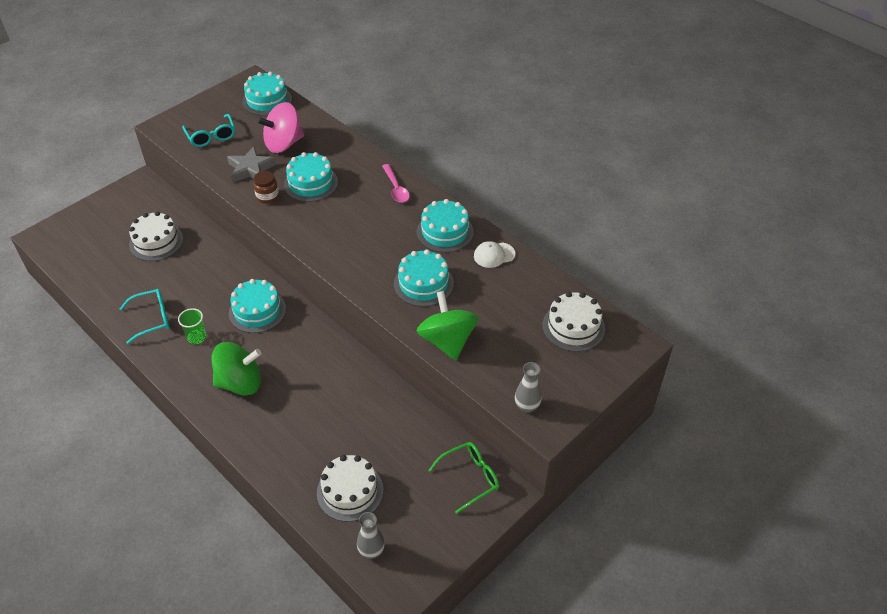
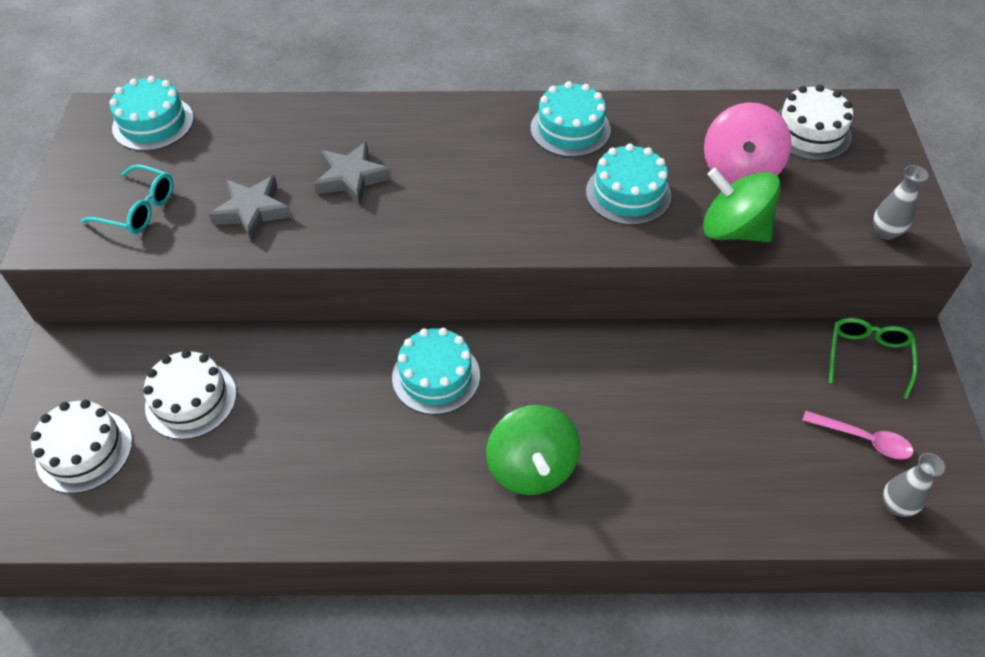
camera: 45 degrees left, 5 degrees up
turquoise glasses [120,289,170,344] -> none
green cup [178,308,206,344] -> none
green spinning top [212,342,262,396] -> green spinning top turned 135 degrees clockwise [486,405,580,495]
brown jar [254,171,279,204] -> none
pink spinning top [256,102,304,153] -> pink spinning top moved to [704,102,792,184]
turquoise cake [284,152,338,202] -> grey star [314,142,391,206]
white cake [317,455,383,522] -> white cake moved to [31,400,132,493]
pink spoon [382,164,410,203] -> pink spoon moved to [802,410,913,460]
white cap [474,241,515,268] -> none

